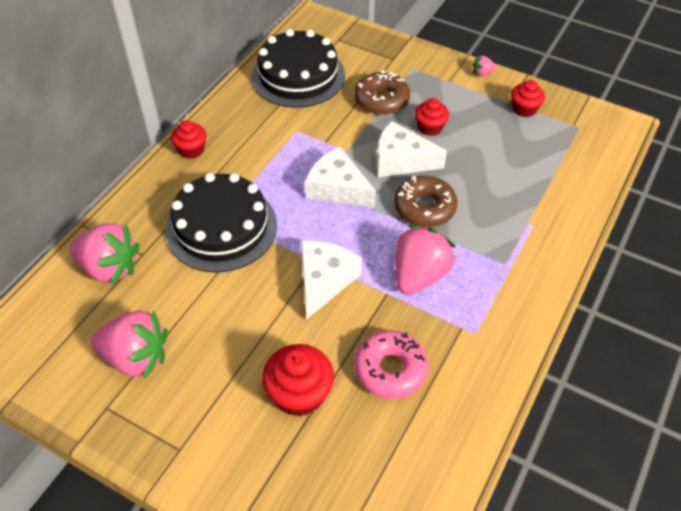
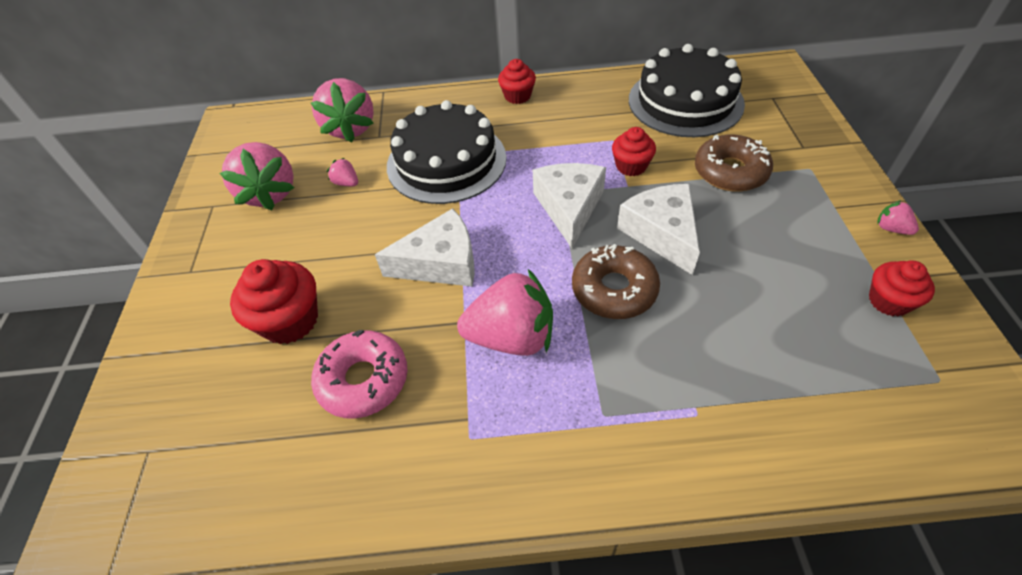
camera: 60 degrees right, 0 degrees up
red cupcake [415,98,449,136] -> red cupcake moved to [612,127,656,176]
none -> pink strawberry [327,158,358,186]

